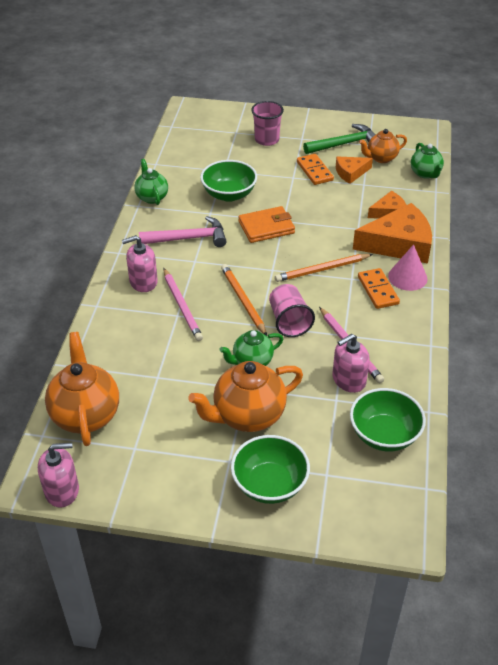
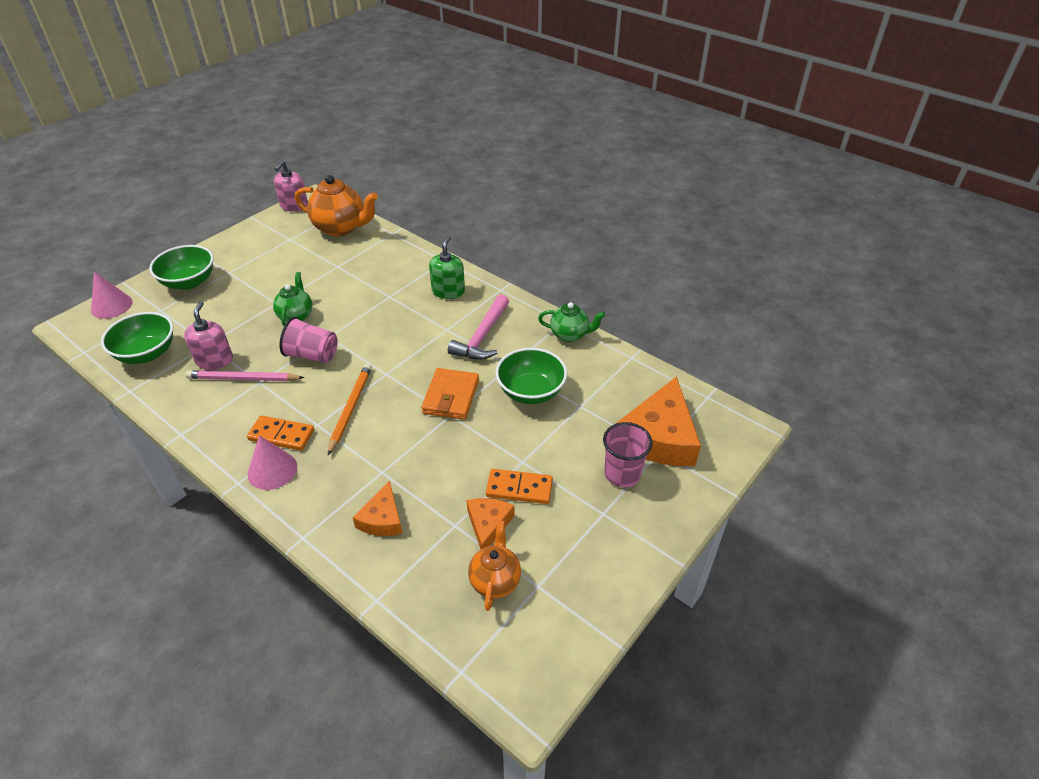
camera: 120 degrees right, 0 degrees up
pink soap dispenser [122,235,158,292] -> green soap dispenser [429,235,465,299]
pink pencil [163,268,203,341] -> none
orange teapot [189,361,303,432] -> none
orange pencil [221,264,267,336] -> none
green hammer [303,124,376,154] -> none
orange cheese [353,203,432,263] -> orange cheese moved to [616,376,701,466]
green teapot [411,143,444,179] -> none
none -> pink cone [91,271,132,319]

